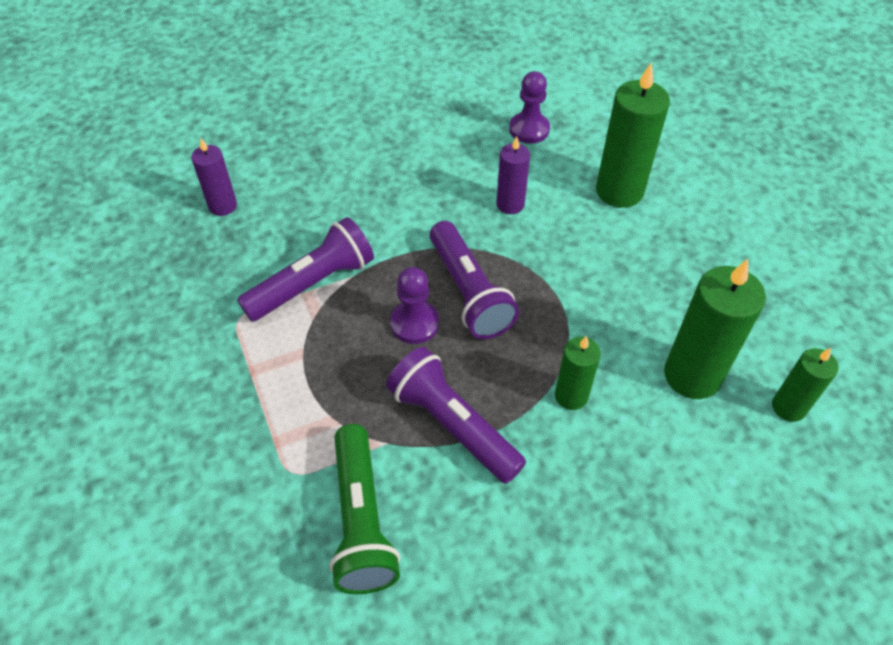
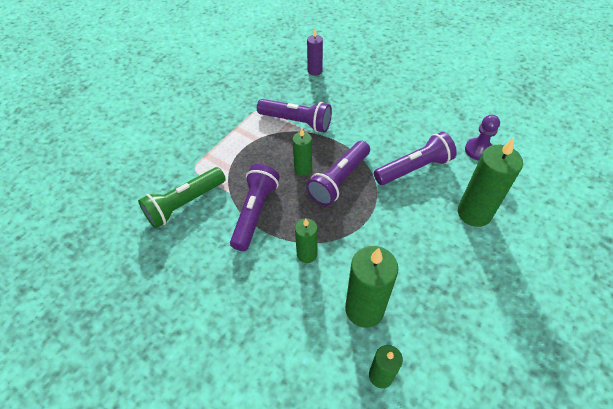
camera: 60 degrees right, 0 degrees up
purple pawn [390,267,439,344] -> green candle [292,128,312,176]
purple candle [496,136,530,214] -> purple flashlight [374,132,457,185]

